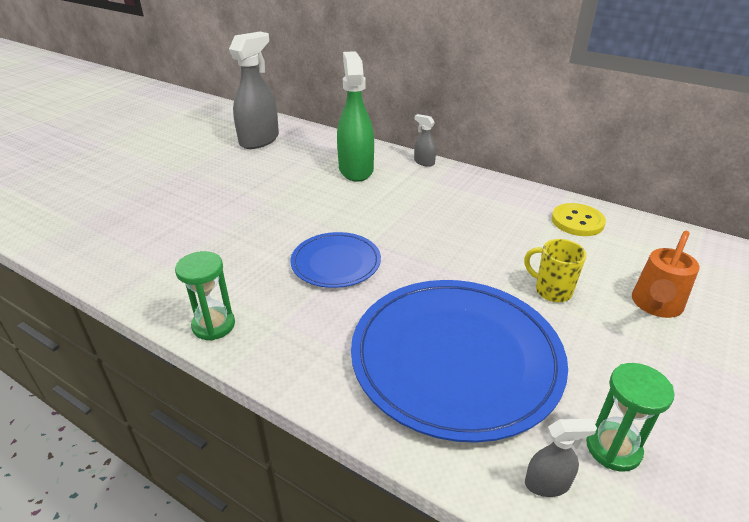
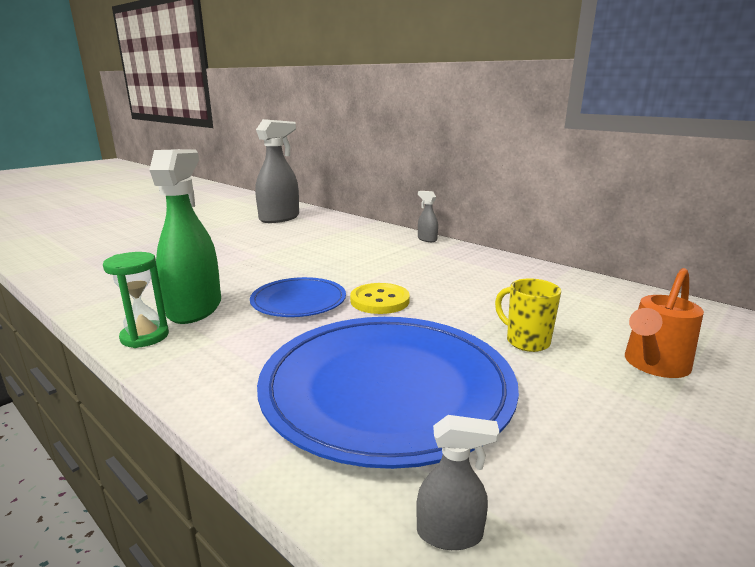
camera: 10 degrees right, 15 degrees down
green spray bottle [337,51,374,182] -> green spray bottle moved to [149,149,221,324]
yellow button [552,203,606,236] -> yellow button moved to [350,283,410,314]
green hourglass [586,363,674,472] -> none

